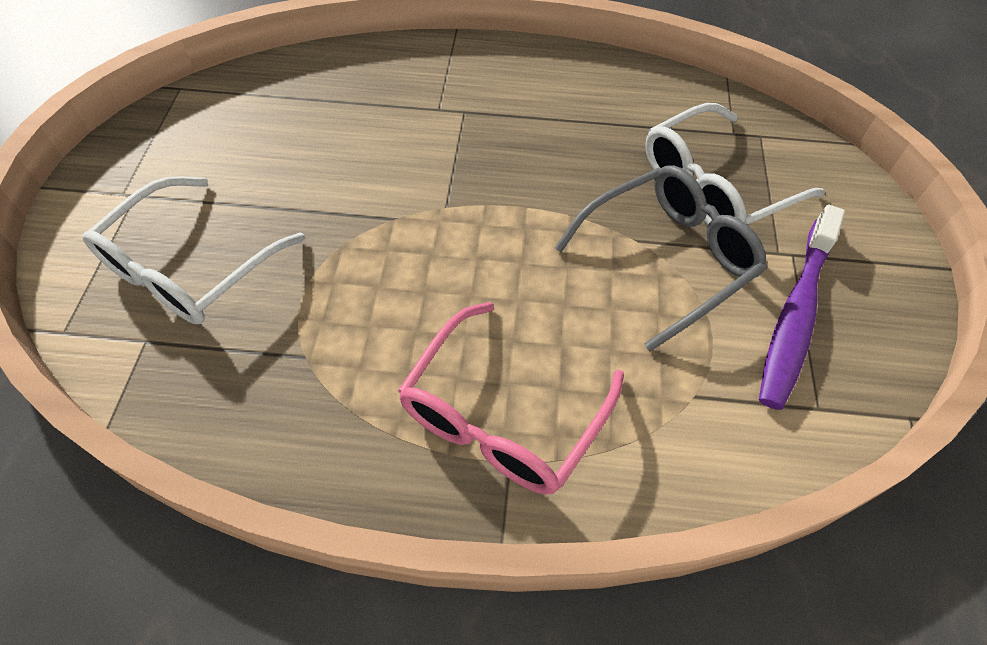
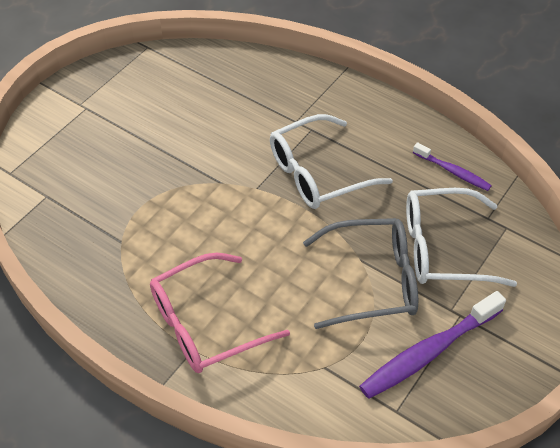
camera: 30 degrees right, 5 degrees down
white glasses [82,176,305,324] -> white glasses moved to [270,114,393,209]
none -> purple toothbrush [413,142,492,191]

